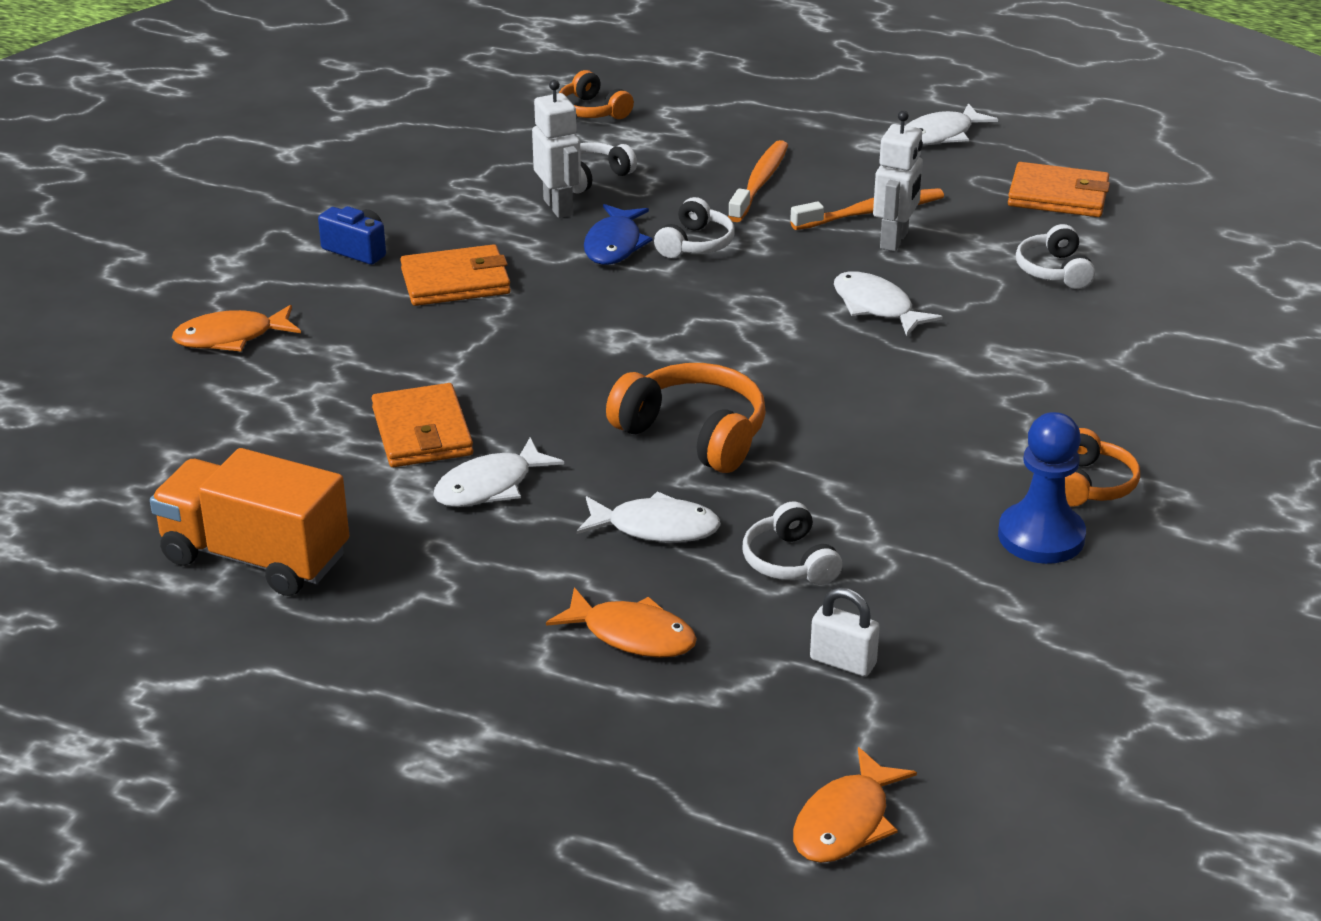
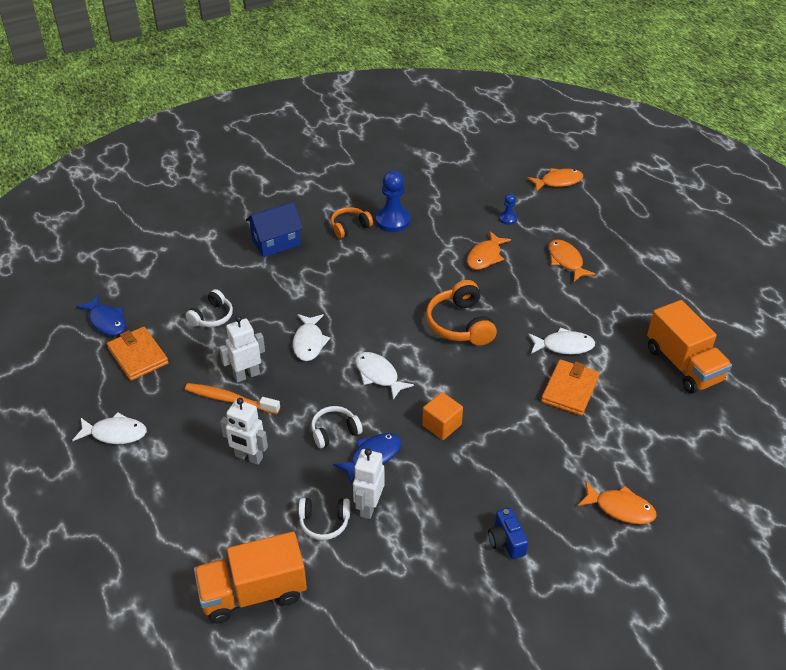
camera: 140 degrees left, 10 degrees up
orange wallet [400,244,511,306] -> none
orange headphones [559,70,634,119] -> orange truck [194,532,307,623]
white fish [576,492,721,542] -> white fish moved to [355,352,414,400]
orange toothbrush [728,140,788,222] -> white robot [220,398,268,465]
white headphones [743,501,842,585] -> orange fish [467,231,511,270]
white padlock [810,587,880,677] -> blue pawn [499,194,517,225]
none -> blue fish [76,294,126,336]
none -> blue house [246,202,303,257]
none -> orange cube [422,392,463,440]

